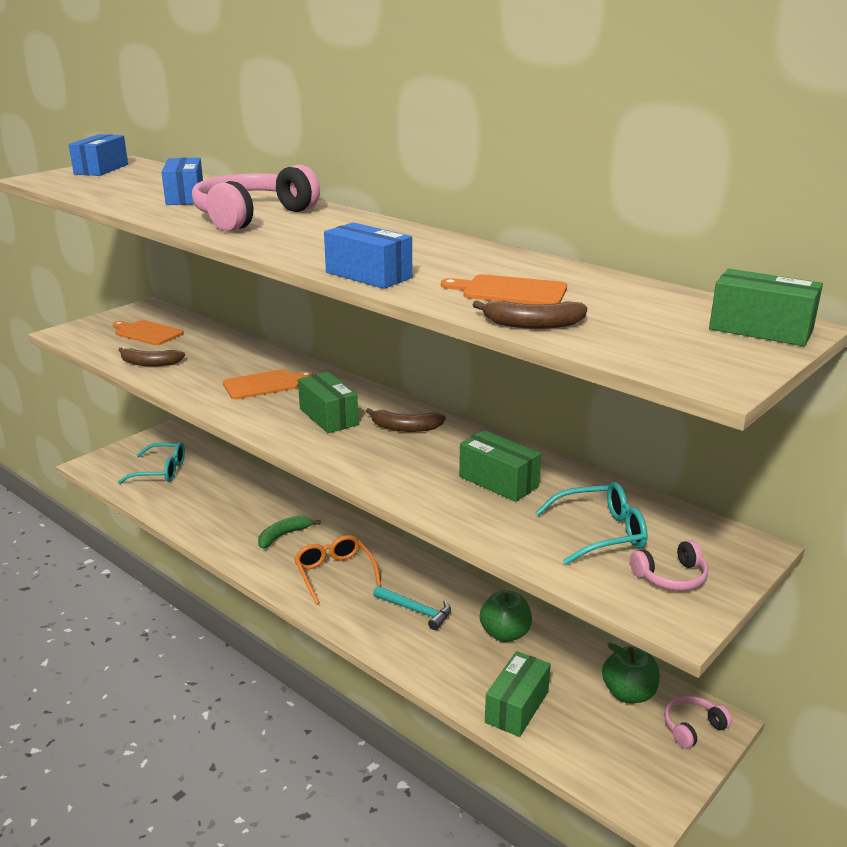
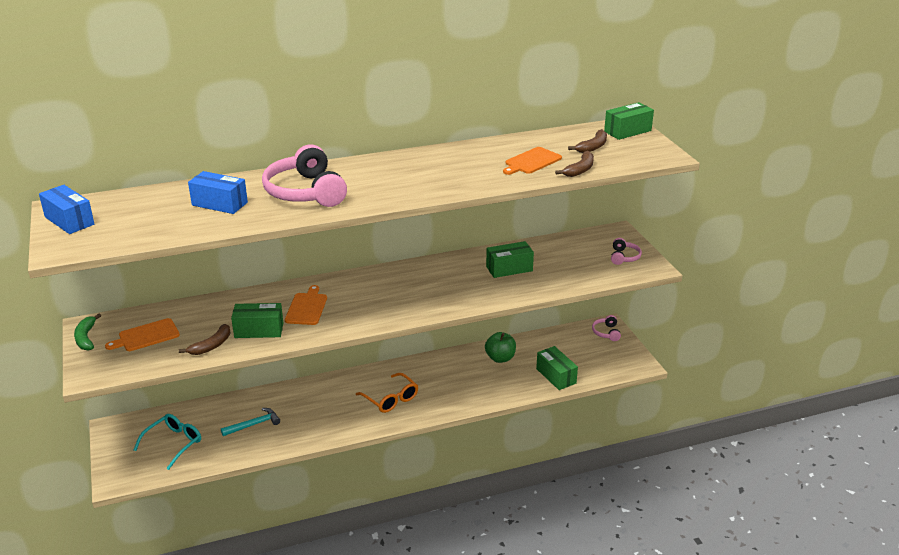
camera: 60 degrees left, 5 degrees up
green banana [258,516,320,549] -> green banana moved to [74,314,101,351]
orange glasses [294,535,381,605] -> orange glasses turned 135 degrees counterclockwise [356,373,418,413]
green box [298,372,358,433] -> green box moved to [231,303,283,338]
blue box [324,222,412,289] -> none
brown banana [366,408,446,432] -> brown banana moved to [568,129,607,153]
turquoise hammer [373,586,451,630] -> turquoise hammer moved to [221,408,280,436]
turquoise glasses [535,482,648,565] -> none
green apple [602,643,660,703] -> none

